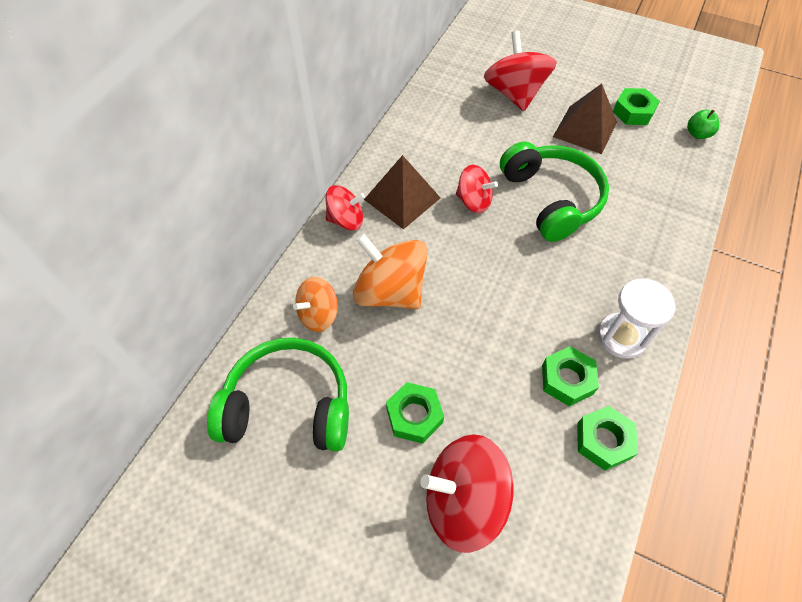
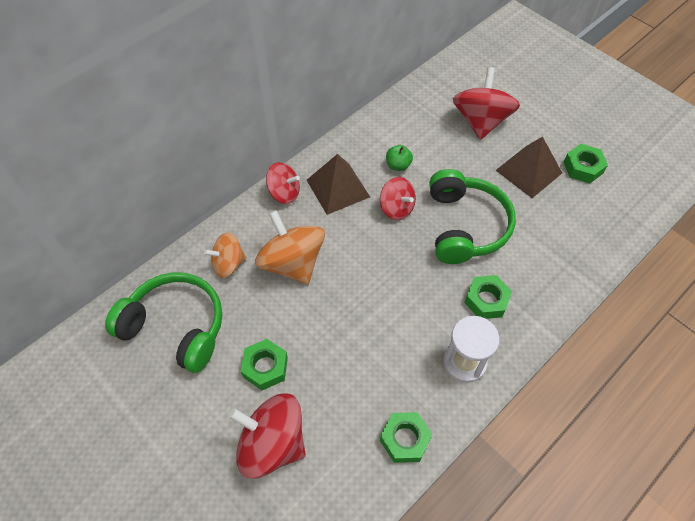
camera: 20 degrees right, 0 degrees up
green nut [542,346,599,406] -> green nut moved to [464,275,512,319]
green apple [687,110,719,139] -> green apple moved to [386,145,413,171]

